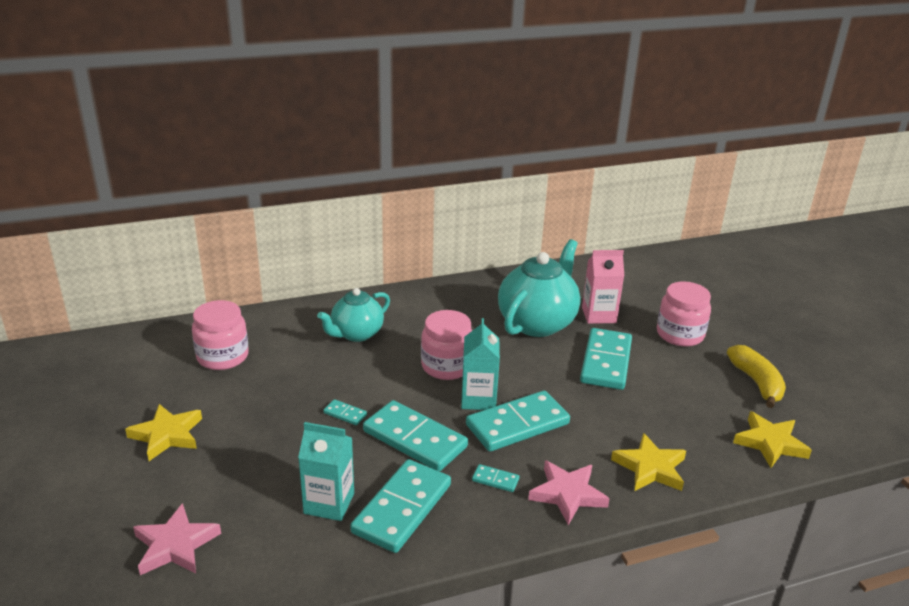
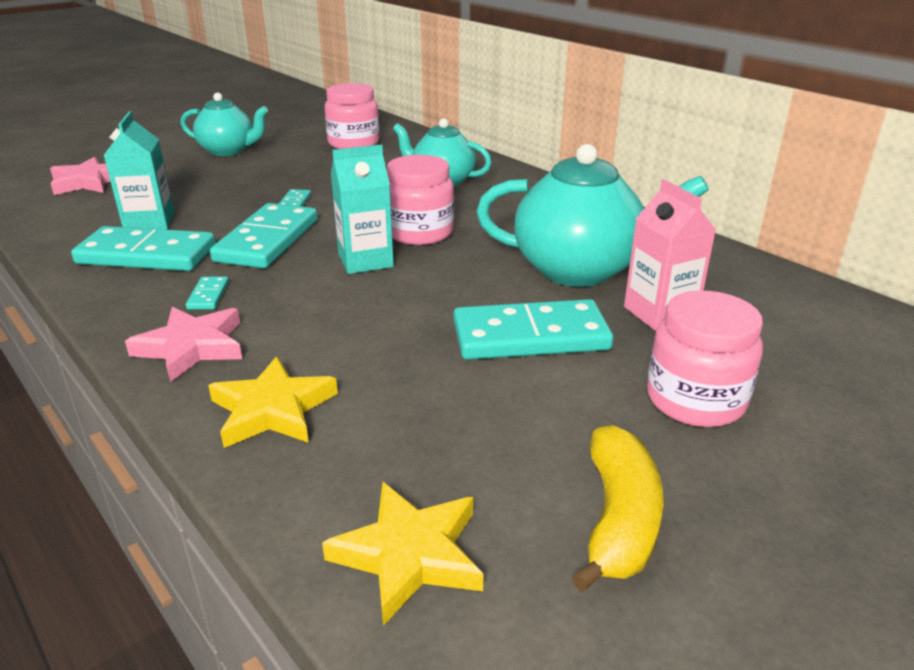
camera: 70 degrees right, 0 degrees up
yellow star [125,404,202,461] -> turquoise teapot [181,93,268,156]
turquoise domino [466,391,570,451] -> none
yellow banana [727,345,786,408] -> yellow banana turned 45 degrees counterclockwise [571,425,663,592]

